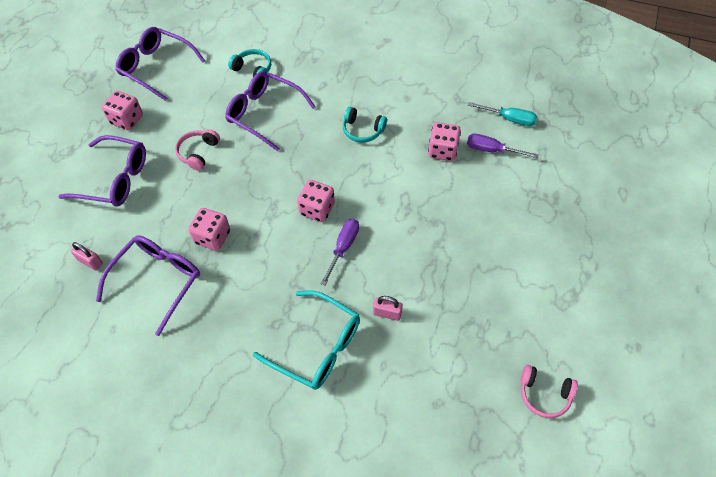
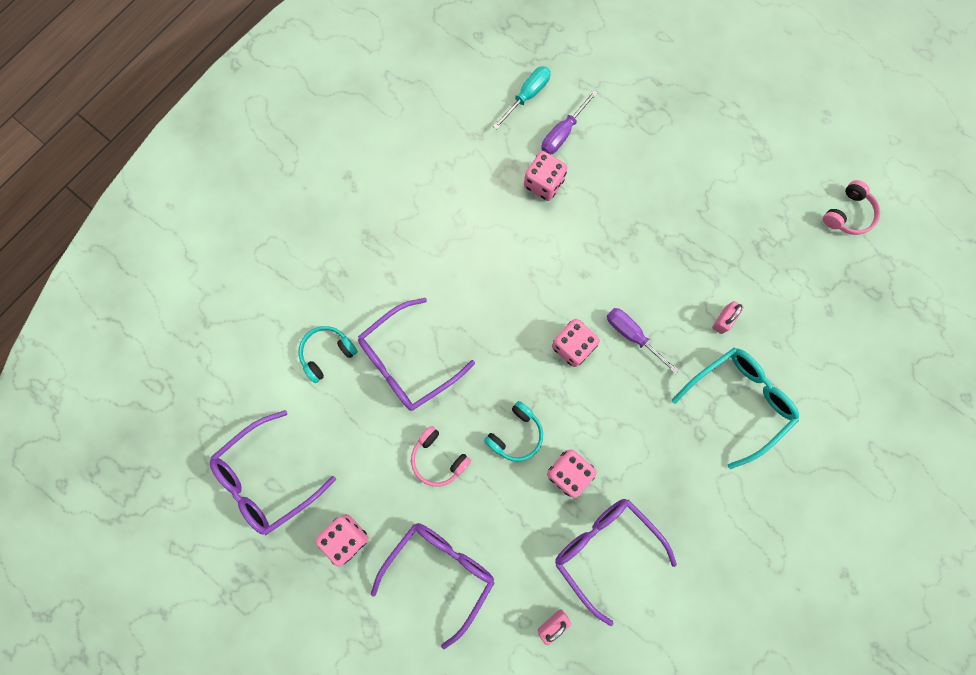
camera: 70 degrees left, 20 degrees up
turquoise headphones [343,107,387,142] -> turquoise headphones moved to [484,401,543,462]

